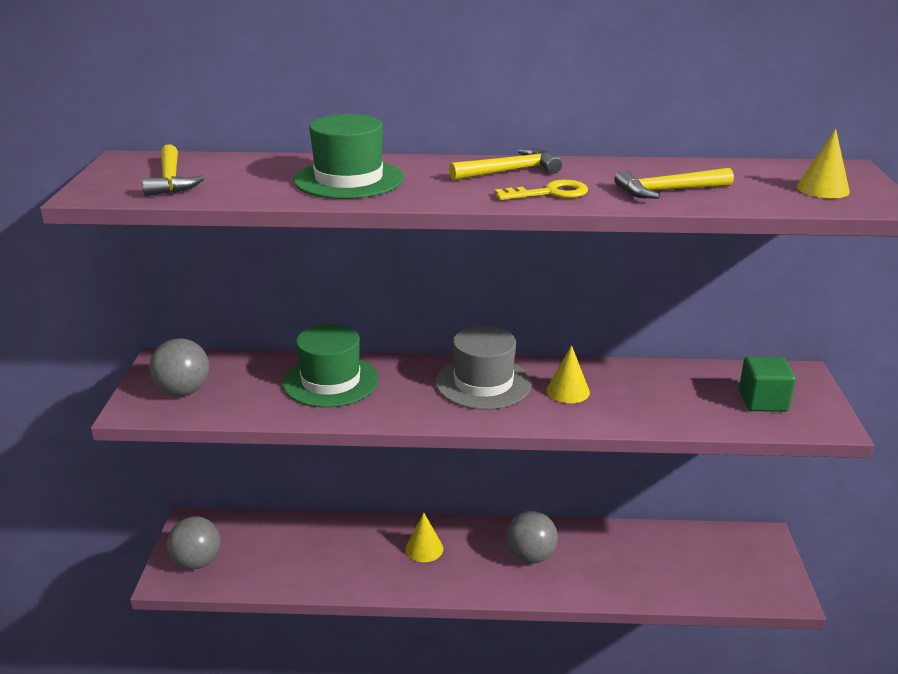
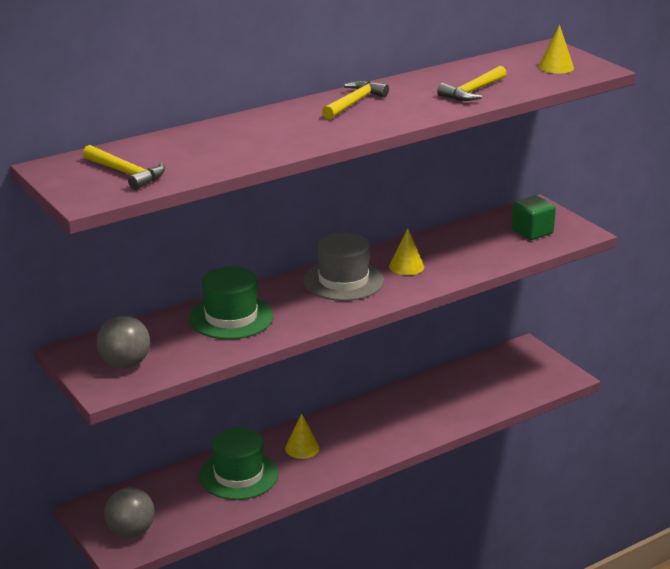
camera: 35 degrees left, 0 degrees up
green hat [294,114,404,199] -> green hat moved to [199,427,279,500]
yellow key [495,180,588,200] -> none
grey ball [506,511,558,564] -> none

